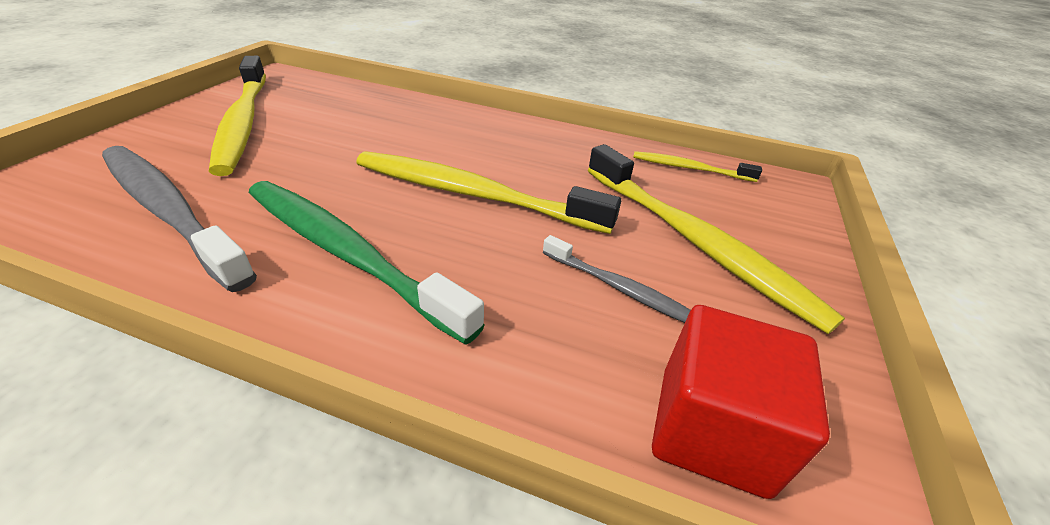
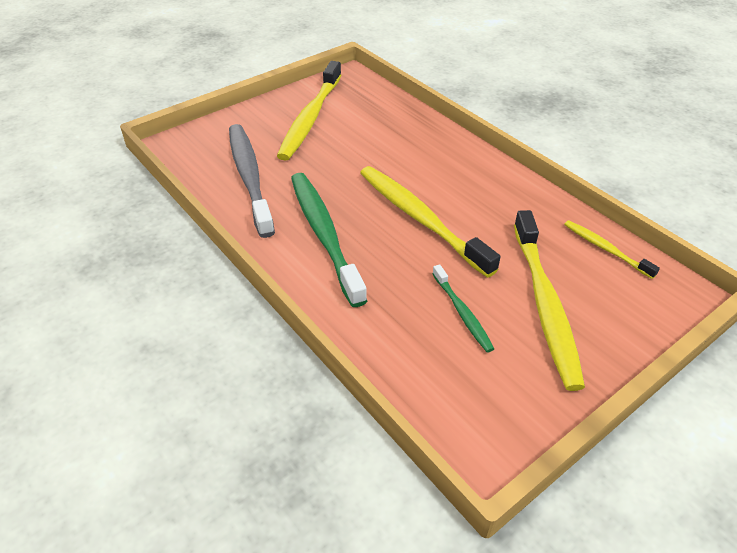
camera: 35 degrees right, 5 degrees up
grey toothbrush [543,235,691,323] -> green toothbrush [432,264,494,353]
red cube [652,305,830,499] -> none

